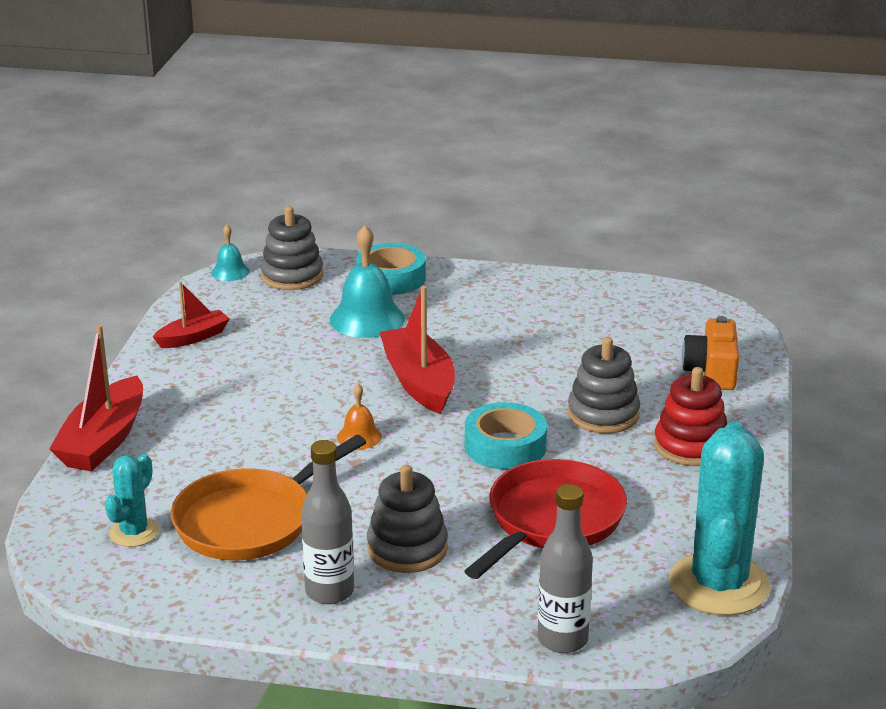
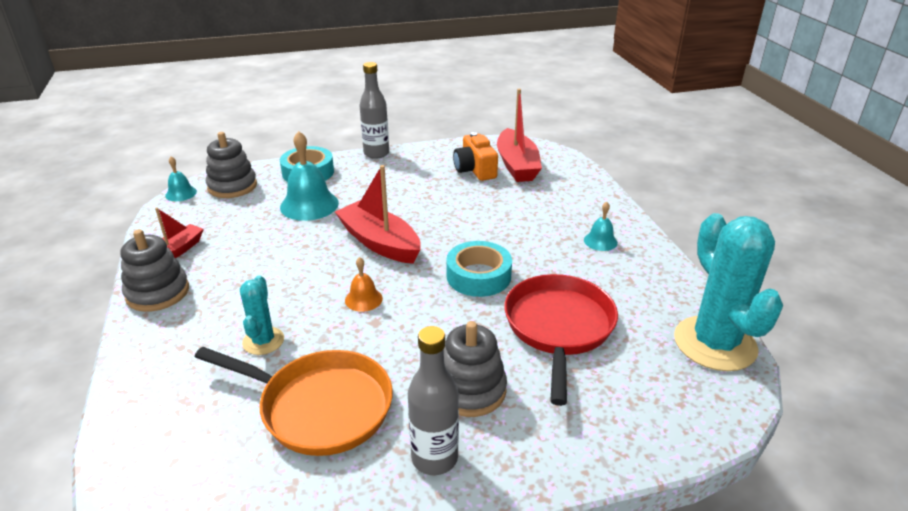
camera: 25 degrees left, 5 degrees up
red boat [49,325,143,471] -> red boat moved to [497,89,542,182]
turquoise cactus [105,454,159,547] -> turquoise cactus moved to [240,275,284,355]
orange pan [171,435,366,560] -> orange pan turned 90 degrees counterclockwise [195,347,393,456]
grey bottle [538,484,593,653] -> grey bottle moved to [360,62,389,159]
grey stacking toy [568,337,640,434] -> grey stacking toy moved to [120,229,189,312]
red stacking toy [654,367,727,466] -> turquoise bell [584,202,618,251]
orange camera [682,316,739,390] -> orange camera moved to [453,132,498,181]

